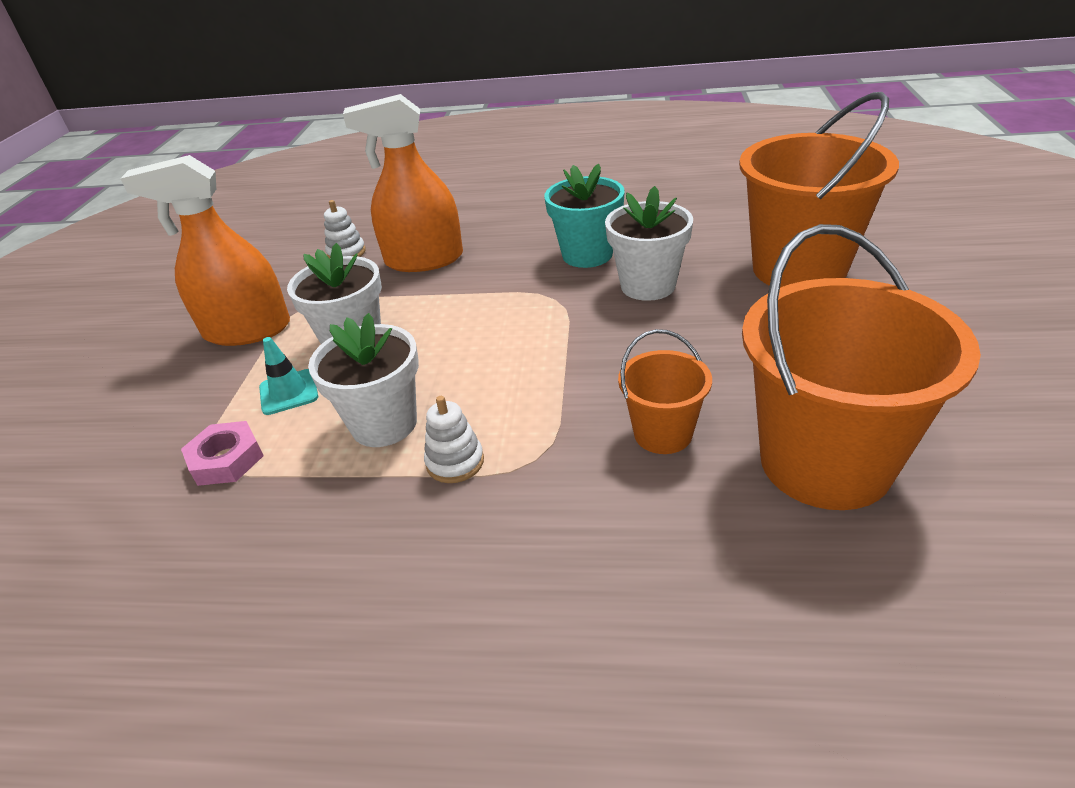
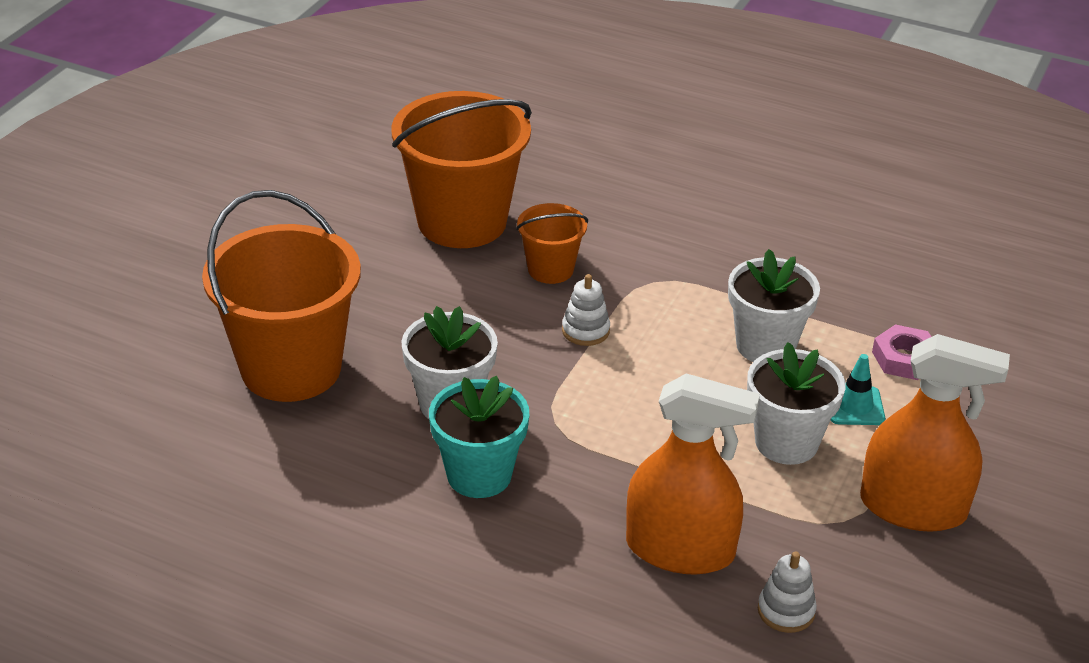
camera: 165 degrees left, 0 degrees up
white stacking toy [424,396,484,483] -> white stacking toy moved to [562,274,610,346]

